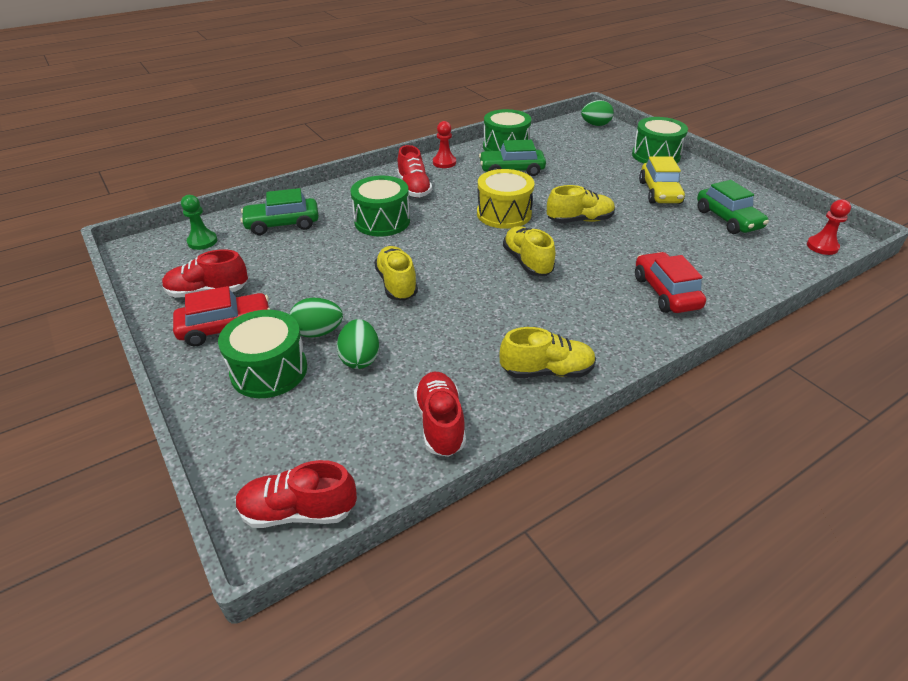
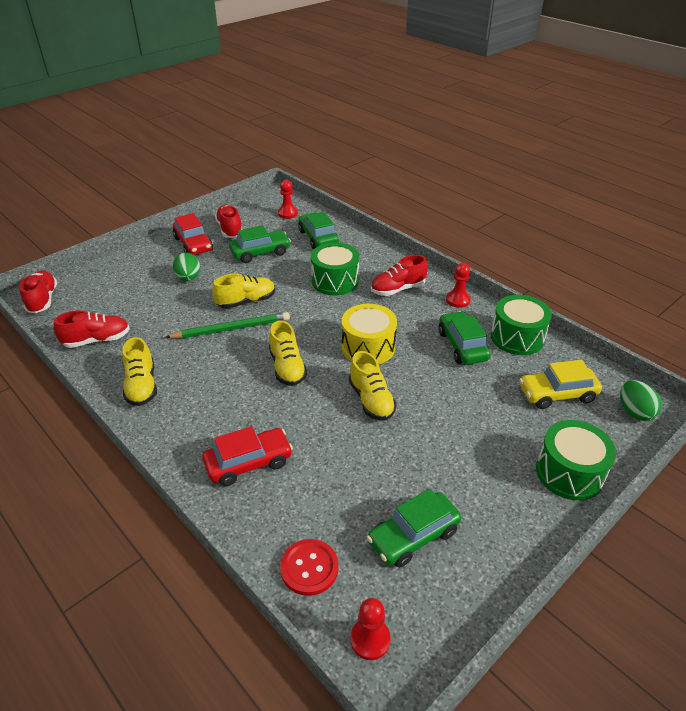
camera: 80 degrees right, 0 degrees up
green pawn [181,195,217,250] -> red pawn [278,180,298,219]
green drum [218,310,307,398] -> none
green egg [337,319,379,369] -> none
yellow shoe [503,226,555,276] -> yellow shoe turned 105 degrees clockwise [269,320,307,386]
yellow car [639,157,685,204] -> yellow car moved to [519,360,602,409]
none -> green pencil [165,312,290,338]
none -> green car [229,225,291,263]
none -> red button [280,539,339,596]

